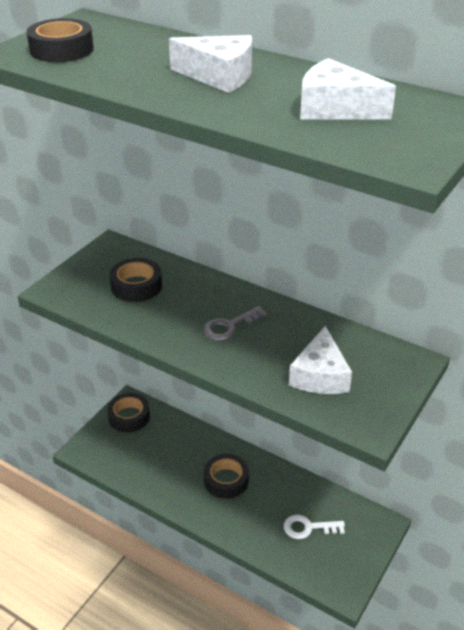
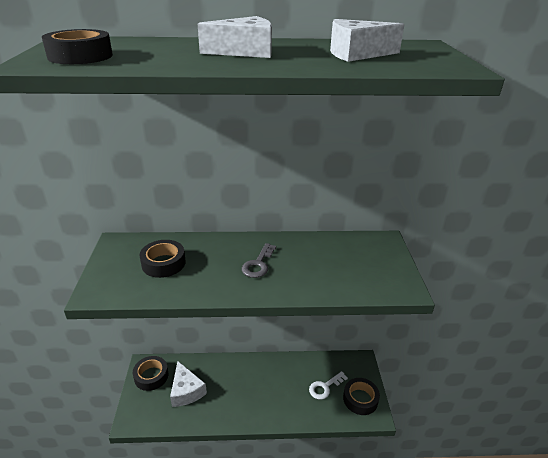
camera: 35 degrees left, 5 degrees down
black tape [204,454,249,499] -> black tape moved to [343,378,380,415]
white cheese [289,326,352,394] -> white cheese moved to [170,361,207,407]

